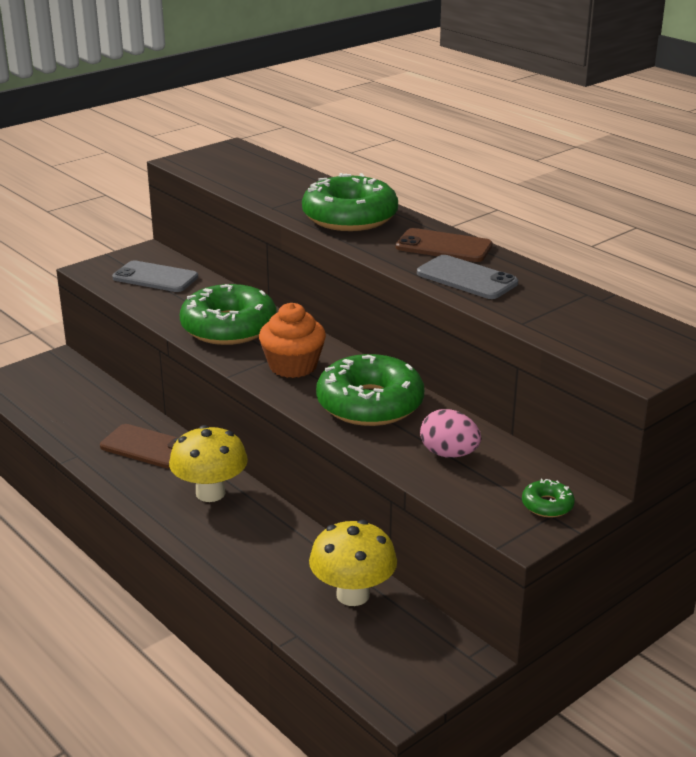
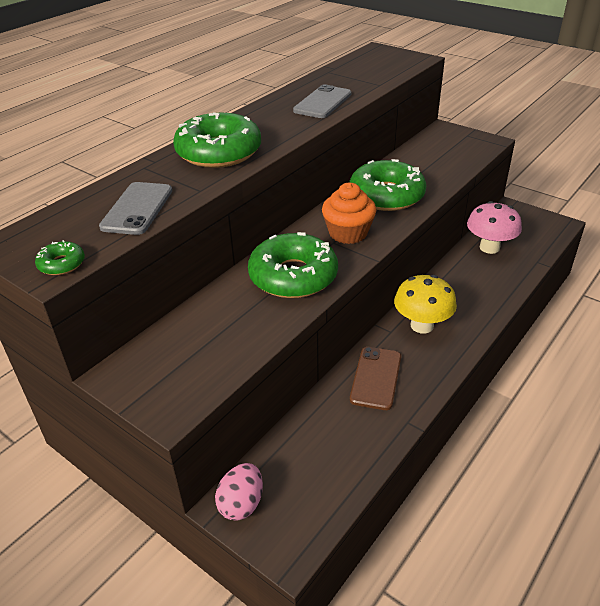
camera: 100 degrees left, 10 degrees up
grey phone [112,260,198,292] -> grey phone moved to [99,182,172,235]
yellow mushroom [309,520,397,606] -> pink mushroom [467,201,522,254]
brown phone [396,228,493,262] -> none
pink egg [420,409,481,458] -> pink egg moved to [215,463,263,521]
green donut [522,479,575,517] -> green donut moved to [35,240,85,275]

